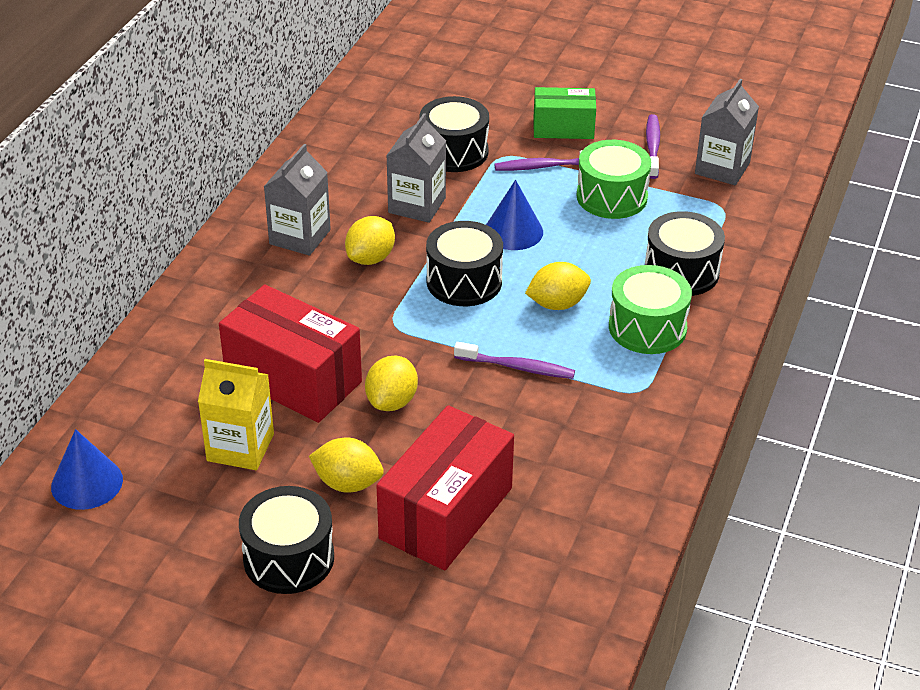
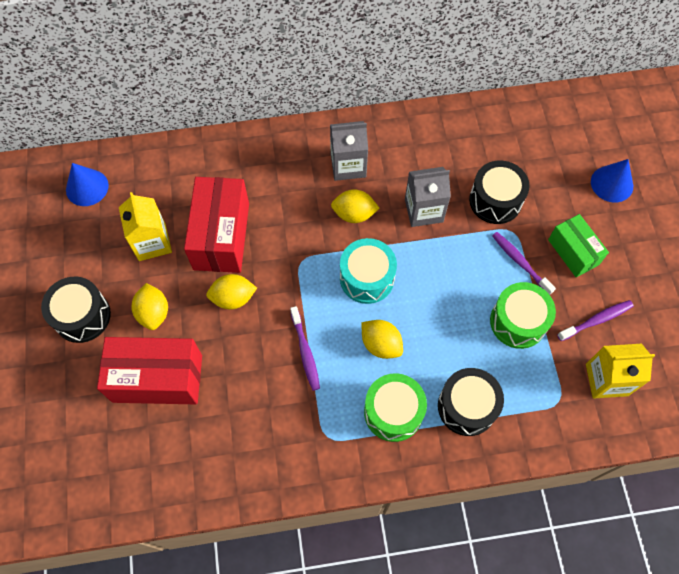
camera: 60 degrees right, 25 degrees up
black drum [426,221,503,306] -> turquoise drum [340,238,397,304]
blue cone [486,180,543,250] -> blue cone moved to [591,159,633,203]
grey carton [695,79,759,185] -> yellow carton [586,344,655,399]

